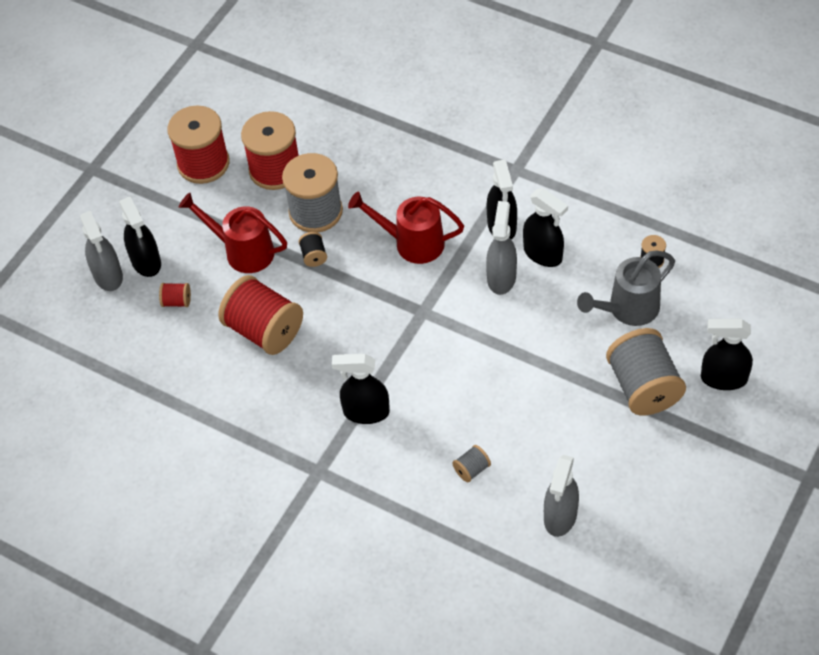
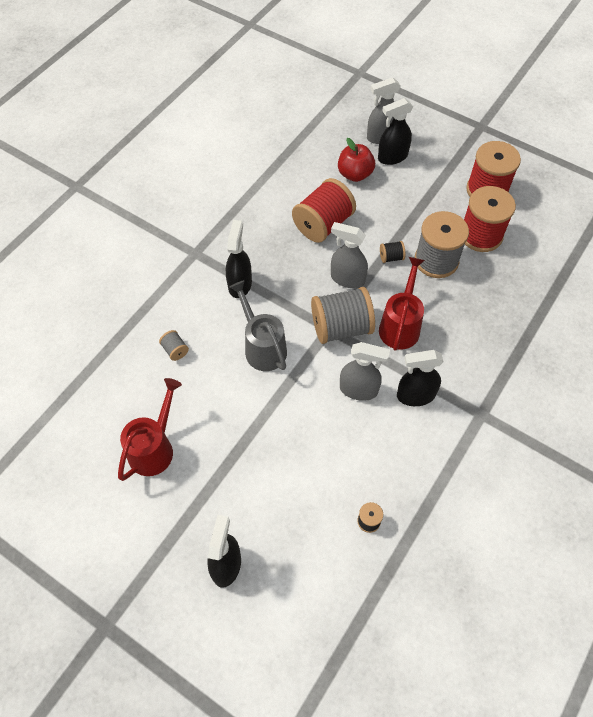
camera: 90 degrees right, 5 degrees up
red spool [159,283,191,307] -> red apple [338,138,375,182]
red watering can [178,193,287,273] -> red watering can moved to [118,378,182,481]
black spray bottle [523,188,568,267] -> none
grey spray bottle [544,455,579,537] -> grey spray bottle moved to [331,222,368,288]
grey watering can [577,250,675,326] -> grey watering can moved to [230,280,287,371]
grey spool [606,328,686,415] -> grey spool moved to [311,287,375,344]

